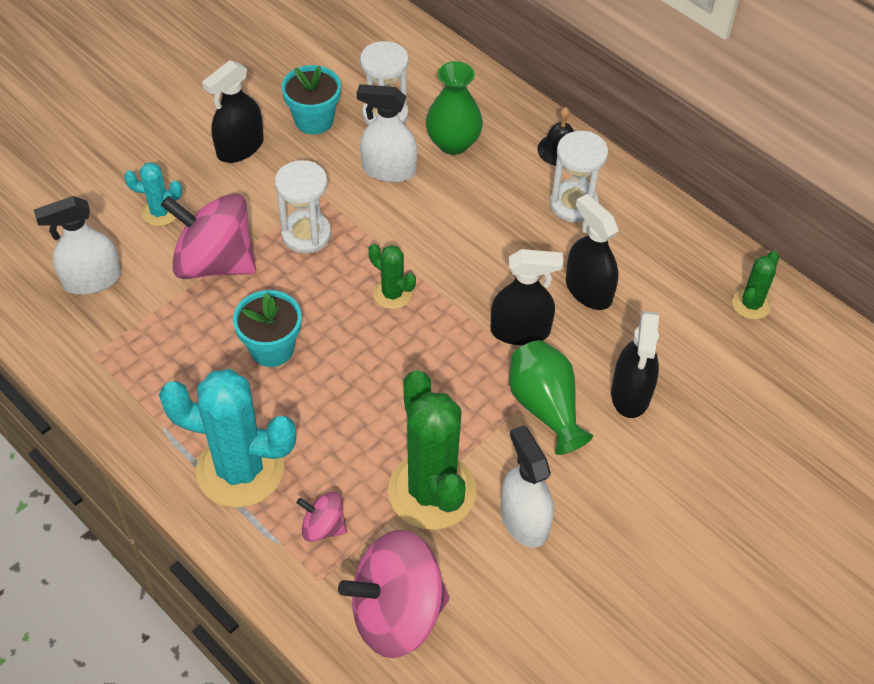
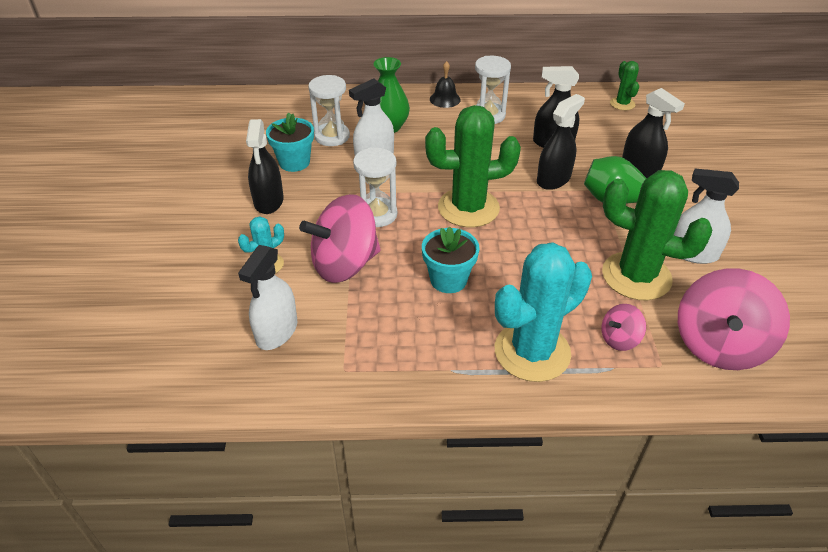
camera: 45 degrees left, 10 degrees down
green cactus [368,244,416,309] -> green cactus [425,105,521,227], size x2.06

